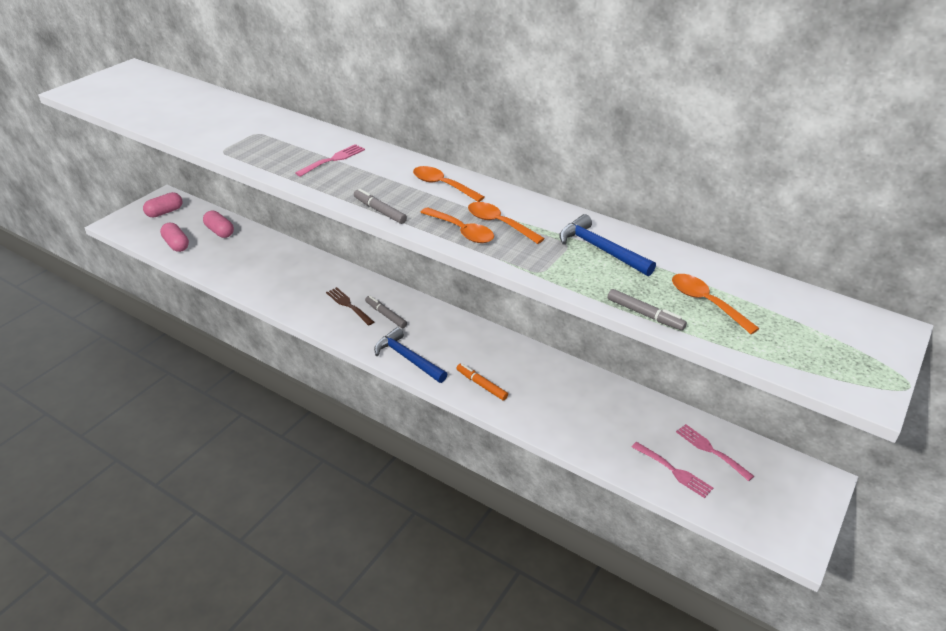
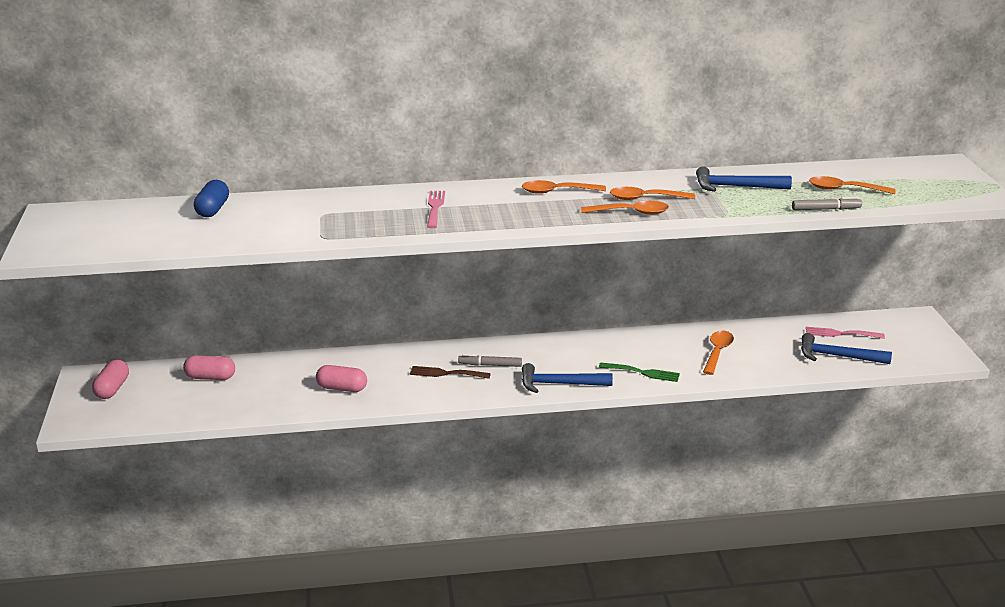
camera: 40 degrees left, 10 degrees down
pink capsule [160,223,189,252] -> pink capsule moved to [316,365,367,392]
grey marker [354,189,407,224] -> none
orange marker [456,363,508,400] -> green fork [599,363,680,382]
pink fork [632,442,713,498] -> blue hammer [801,333,892,364]
none -> blue capsule [194,180,229,217]
none -> orange spoon [703,330,734,375]

